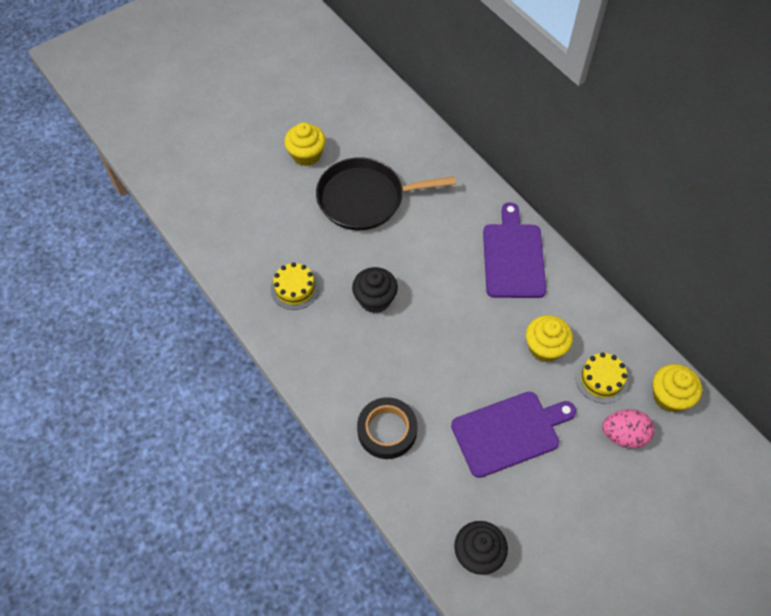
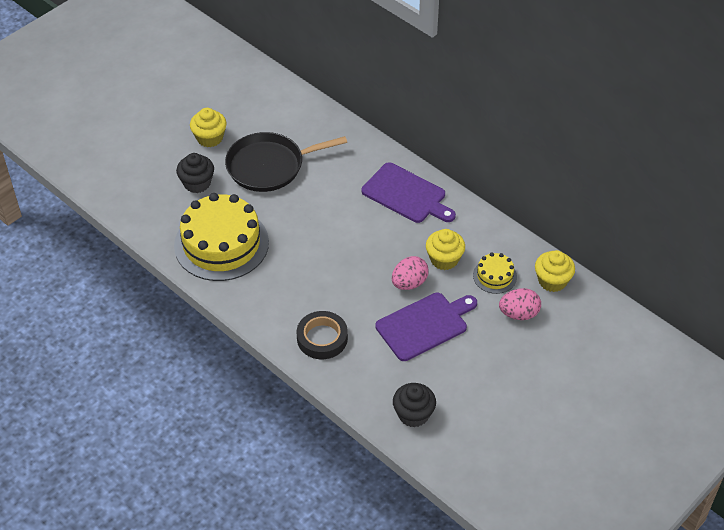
camera: 10 degrees left, 10 degrees down
yellow cake [270,262,320,310] -> yellow cake [174,193,269,281], size x2.19
black cupcake [352,267,398,313] -> black cupcake moved to [176,153,214,193]
purple cutting board [483,202,546,298] -> purple cutting board turned 135 degrees clockwise [361,162,456,223]
none -> pink egg [392,256,429,290]

